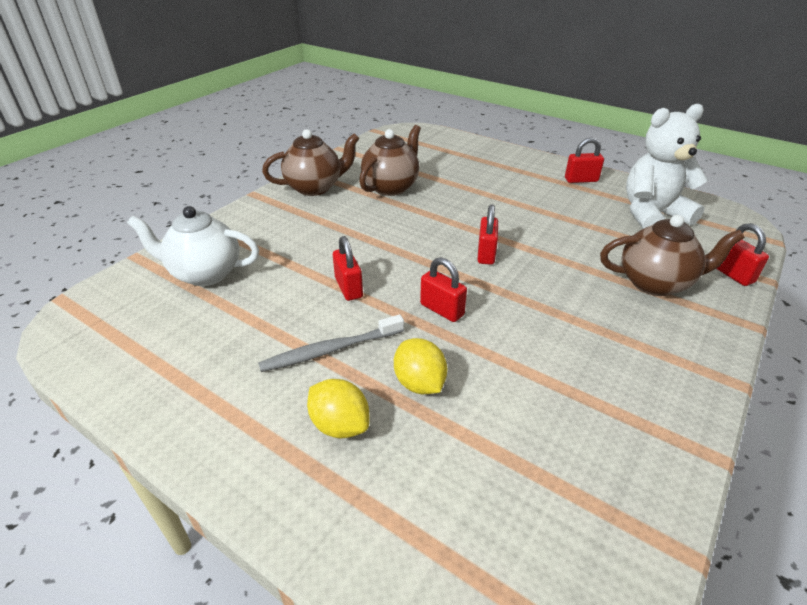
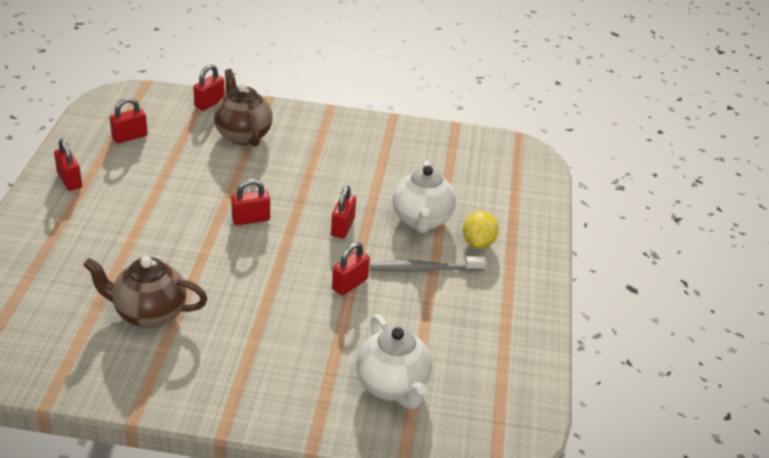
camera: 120 degrees left, 0 degrees up
grey toothbrush [258,315,404,372] -> grey toothbrush turned 135 degrees clockwise [370,257,486,272]
brown teapot [262,129,360,196] -> none
yellow lemon [394,338,447,394] -> white teapot [393,161,456,233]
white teddy bear [626,104,708,229] -> red padlock [110,97,148,144]

